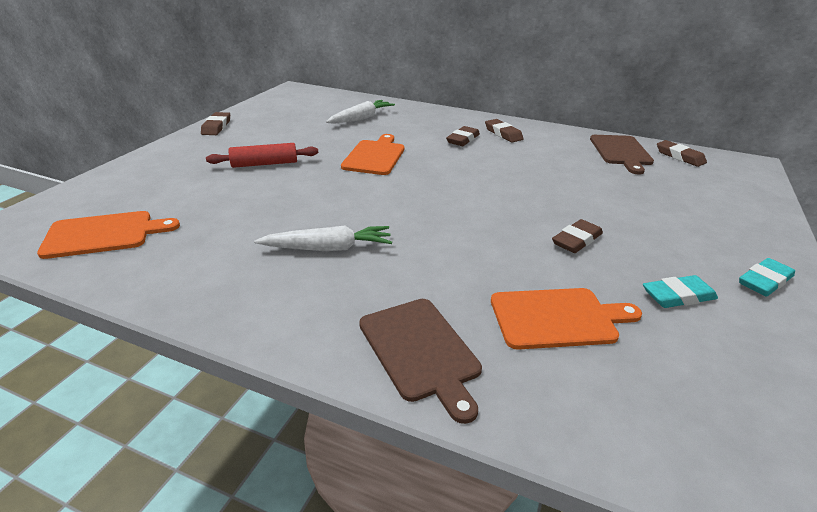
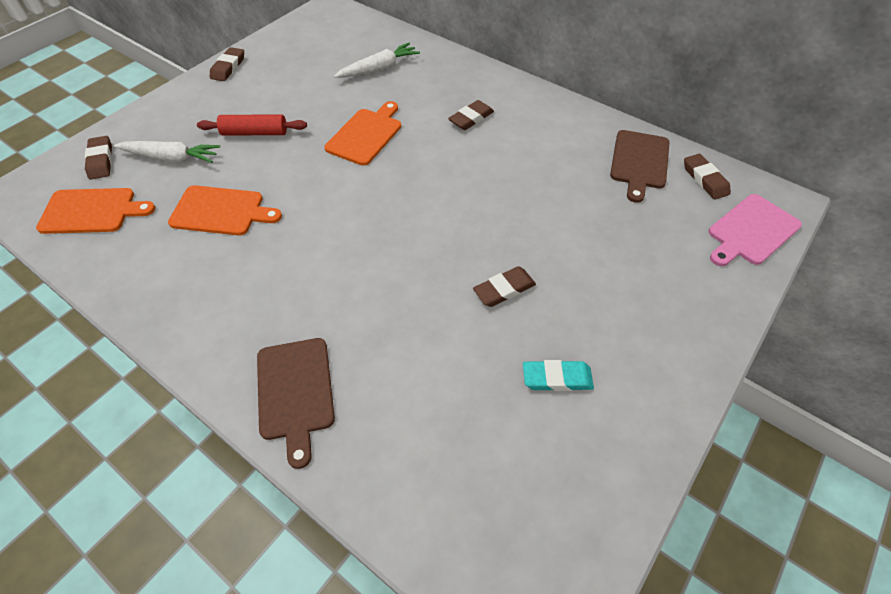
camera: 15 degrees right, 20 degrees up
white carrot [254,225,392,251] -> white carrot moved to [113,141,220,163]
brown eraser [485,119,524,142] -> brown eraser moved to [85,136,112,180]
orange cutting board [491,288,642,350] -> orange cutting board moved to [168,185,282,236]
turquoise eraser [739,258,795,296] -> none
none -> pink cutting board [709,194,802,266]

